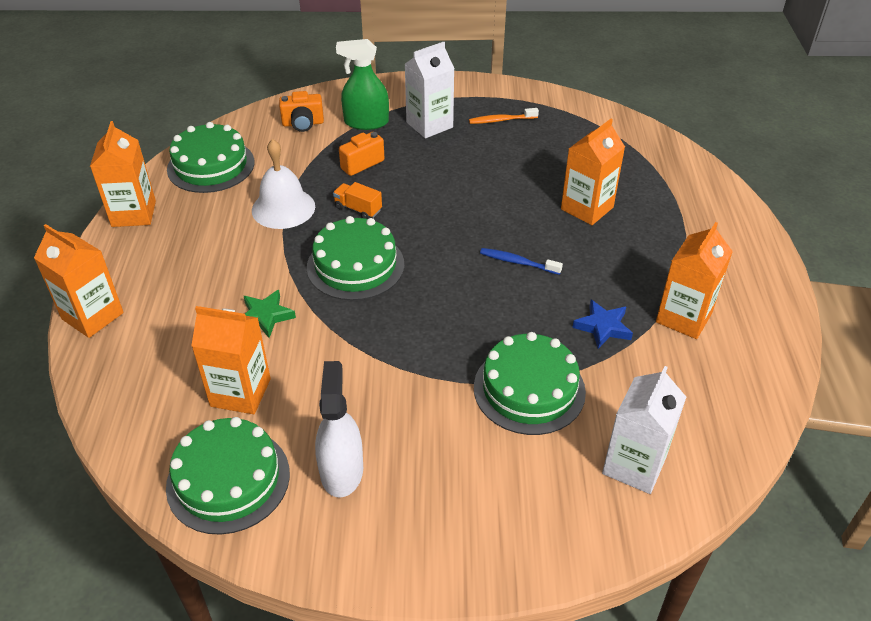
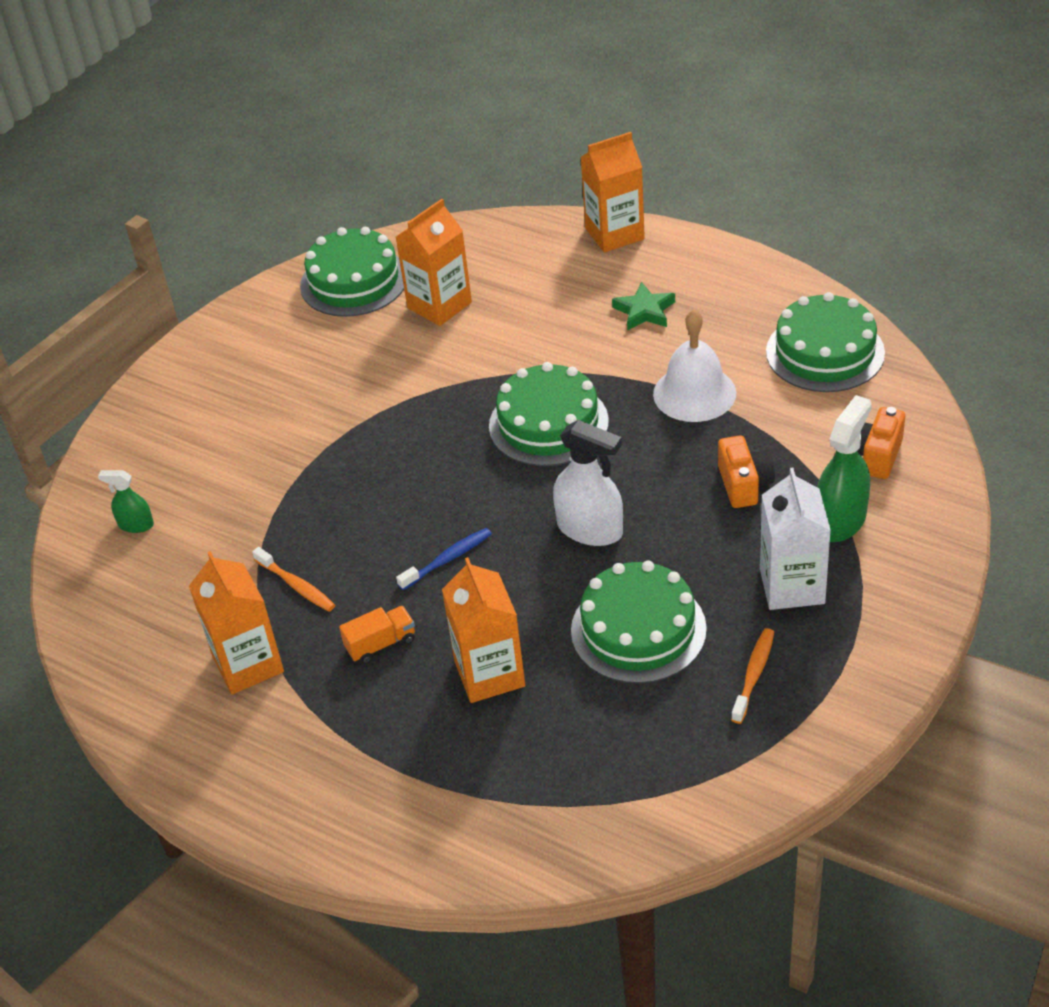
camera: 125 degrees right, 0 degrees up
orange carton [90,121,156,227] -> none
green star [244,290,296,338] -> green star moved to [612,282,675,331]
white spray bottle [315,361,363,498] -> white spray bottle moved to [553,420,623,546]
orange truck [333,182,382,219] -> orange truck moved to [339,606,415,664]
green cake [474,332,586,435] -> green cake moved to [571,561,707,684]
blue star [572,300,633,349] -> orange toothbrush [252,547,335,612]
white carton [602,366,686,494] -> green spray bottle [98,470,154,533]

